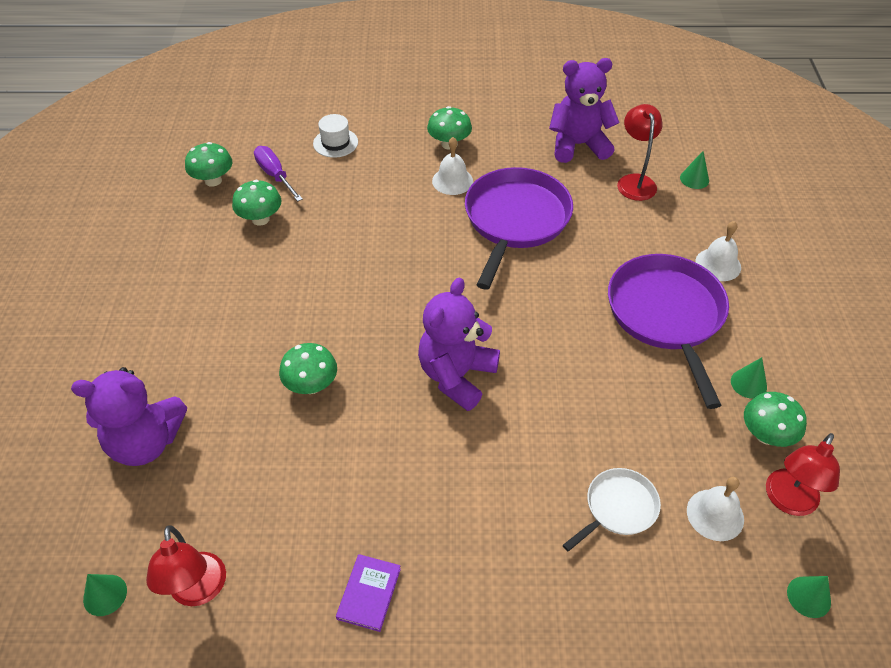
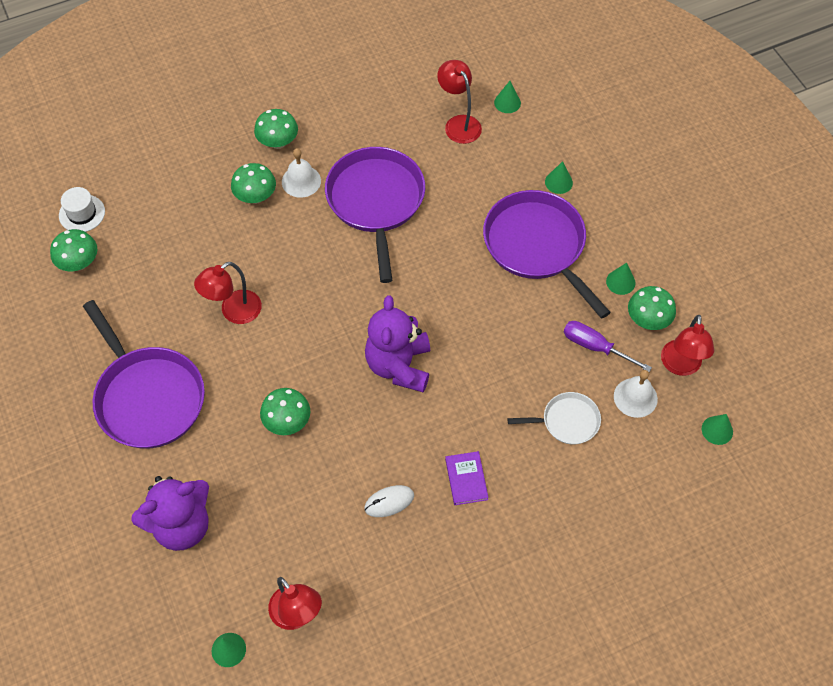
camera: 25 degrees left, 10 degrees up
green mushroom [232,180,282,226] -> green mushroom moved to [231,163,276,204]
purple screwdriver [254,146,303,202] -> purple screwdriver moved to [564,321,652,372]
white hat [313,114,358,158] -> white hat moved to [59,187,105,232]
purple book [336,554,401,632] -> purple book moved to [445,451,489,505]
purple teddy bear [549,58,620,163] -> none
white pan [563,468,661,551] -> white pan turned 60 degrees clockwise [508,392,601,445]
white bell [695,221,741,281] -> green cone [545,161,573,194]
none -> purple pan [83,300,205,448]
none -> red lamp [194,262,262,324]
none -> white mouse [364,485,414,517]

